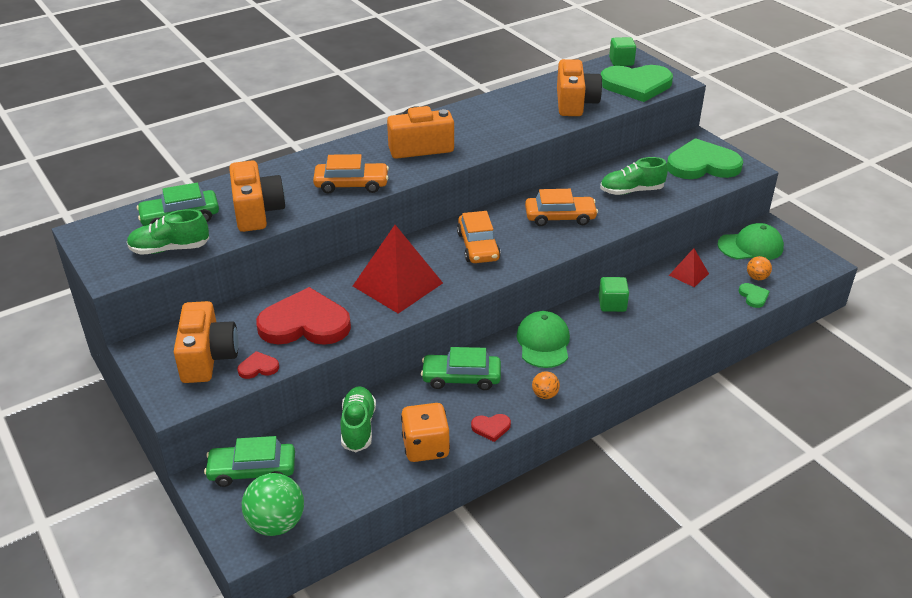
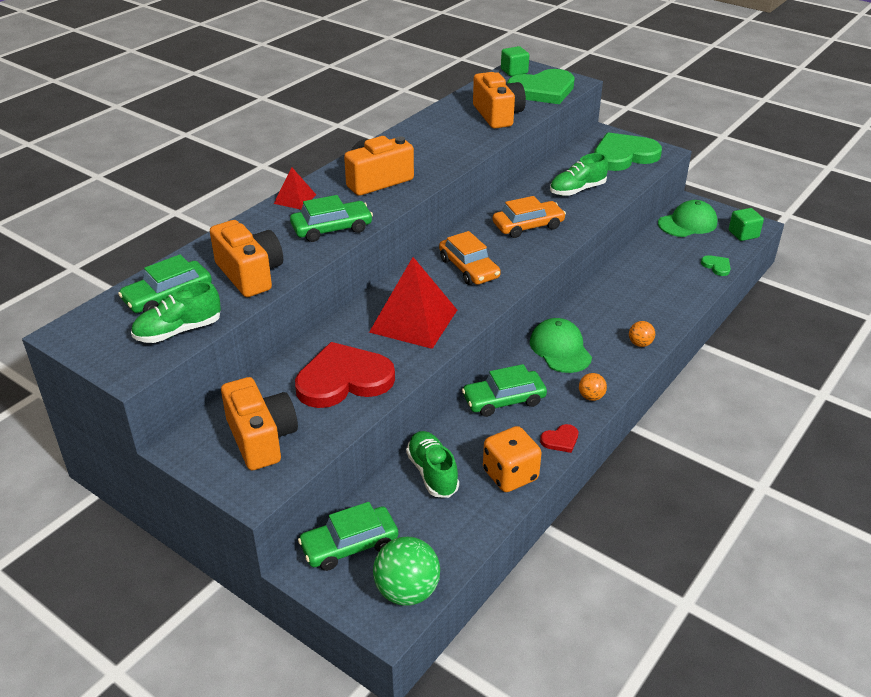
camera: 20 degrees left, 0 degrees up
red heart [237,351,279,379] -> none
orange car [313,154,389,194] -> green car [290,195,373,242]
green cube [599,277,629,312] -> green cube moved to [729,208,764,241]
red pyramid [669,248,709,287] -> red pyramid moved to [274,168,316,210]
orange ball [747,256,772,280] -> orange ball moved to [629,321,655,347]

